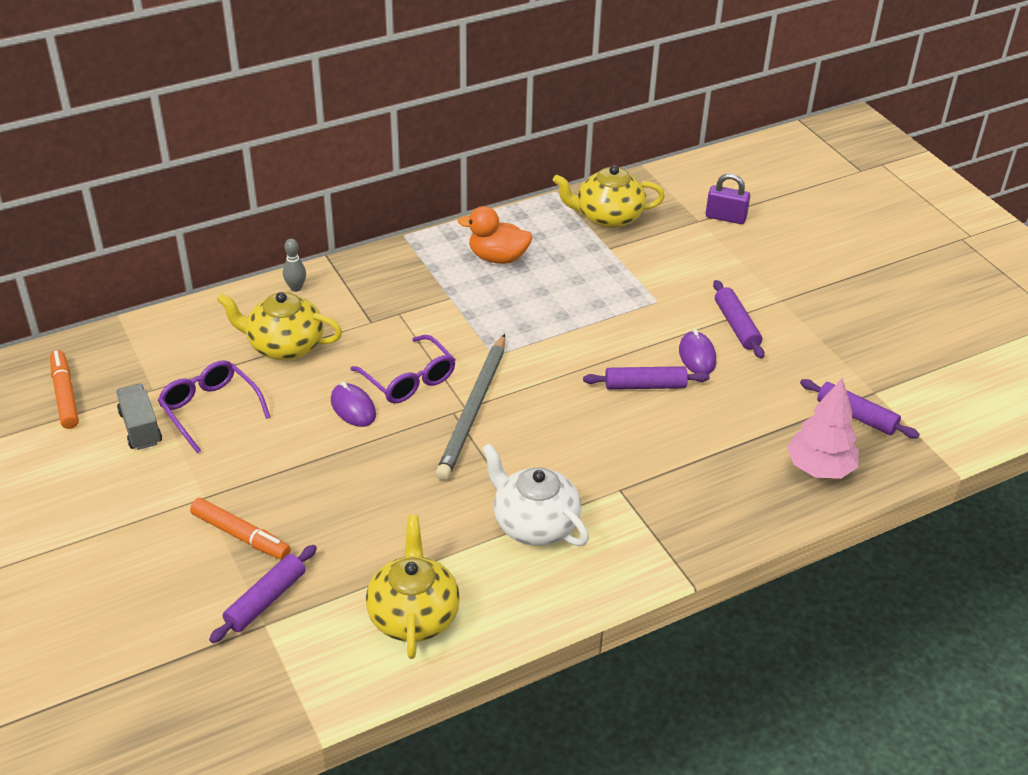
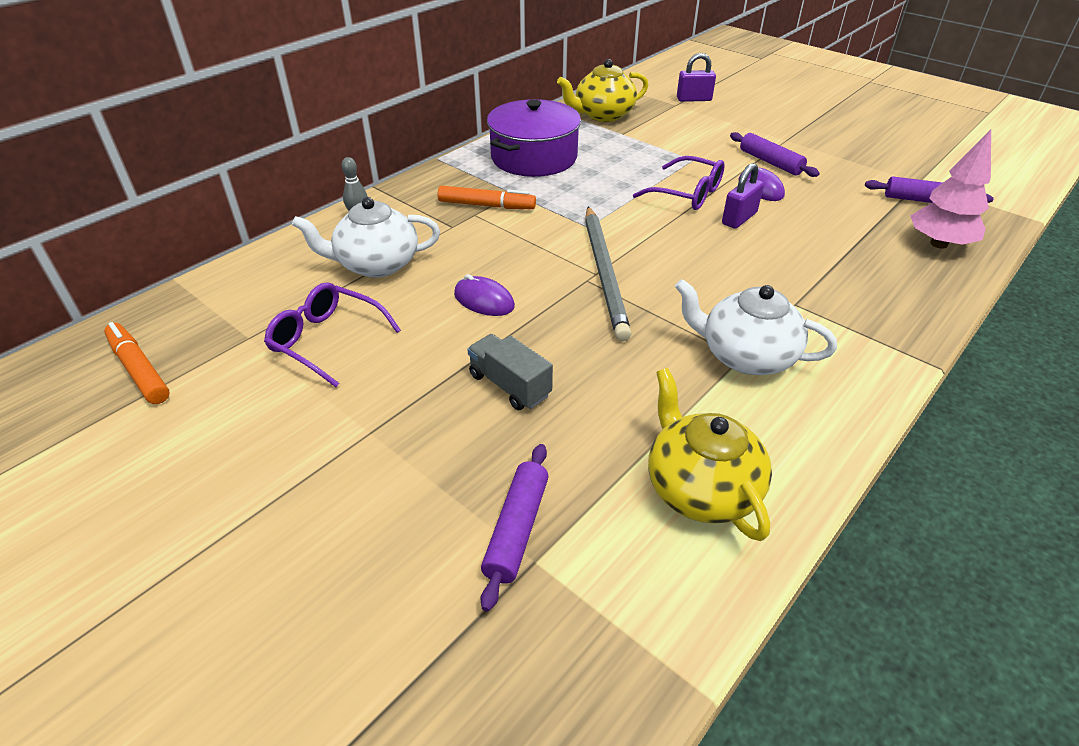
camera: 20 degrees left, 0 degrees up
grey truck [116,384,162,450] -> grey truck moved to [467,334,553,410]
orange marker [190,498,291,560] -> orange marker moved to [437,186,536,209]
yellow teapot [217,292,342,360] -> white teapot [292,197,440,278]
purple glasses [350,335,456,404] -> purple glasses moved to [633,156,725,210]
orange duck [458,206,533,264] -> purple pot [487,99,581,177]
purple rolling pin [583,366,709,390] -> purple padlock [722,163,764,229]

